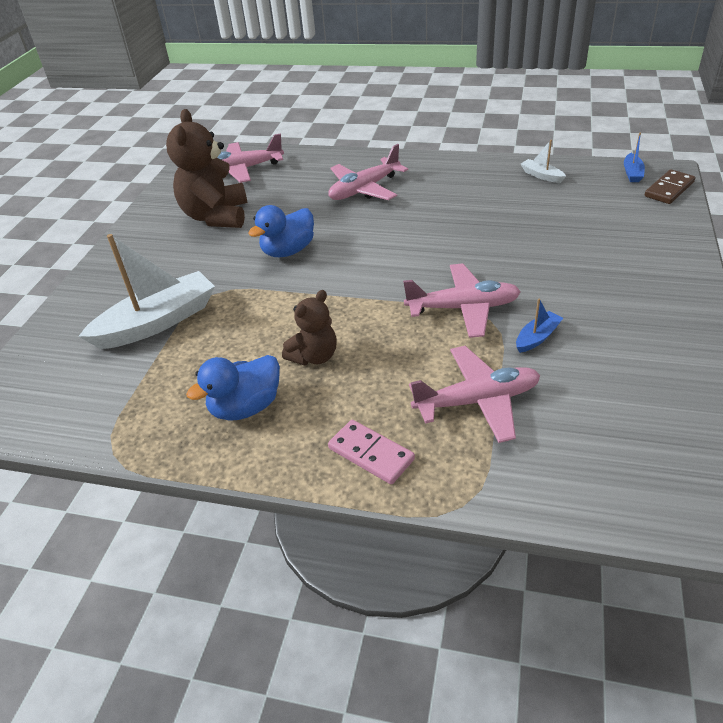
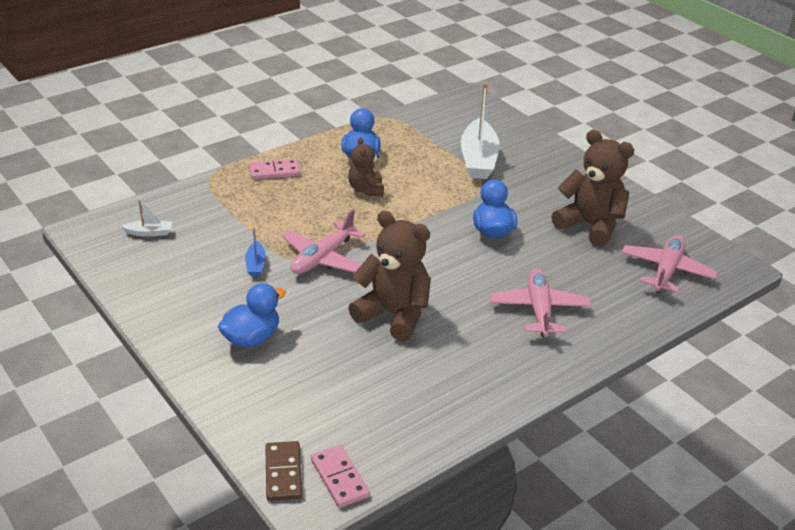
camera: 125 degrees right, 5 degrees down
pink plane [409,346,540,443] -> none
white boat [521,140,566,183] -> white boat moved to [121,199,172,237]
blue boat [624,133,645,182] -> pink domino [311,445,370,508]
none -> blue duck [218,283,286,348]
none -> brown teddy bear [348,211,431,342]

